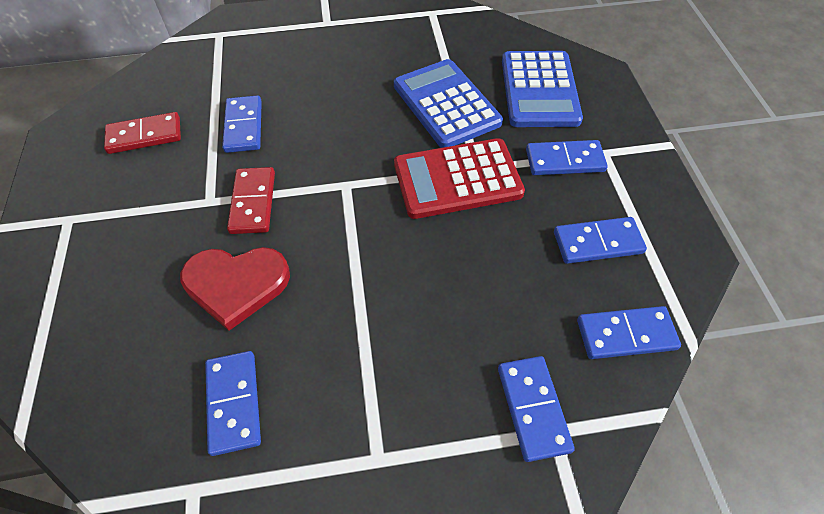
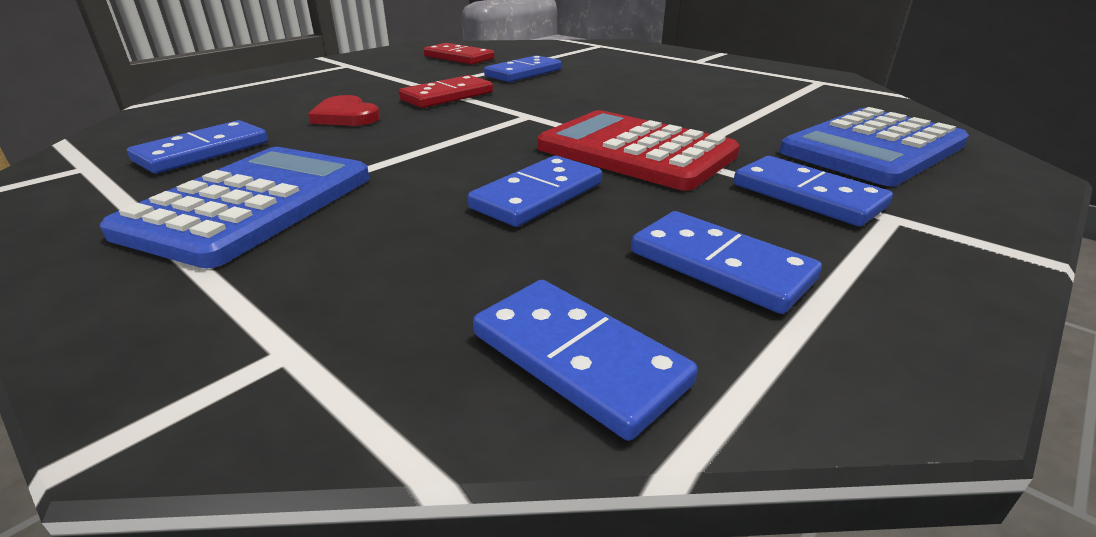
camera: 50 degrees right, 25 degrees down
red heart [180,247,290,331] -> red heart [308,95,380,126], size x0.64
blue calculator [394,59,503,148] -> blue calculator moved to [100,147,369,269]
blue domino [498,356,575,462] -> blue domino moved to [467,156,602,227]

